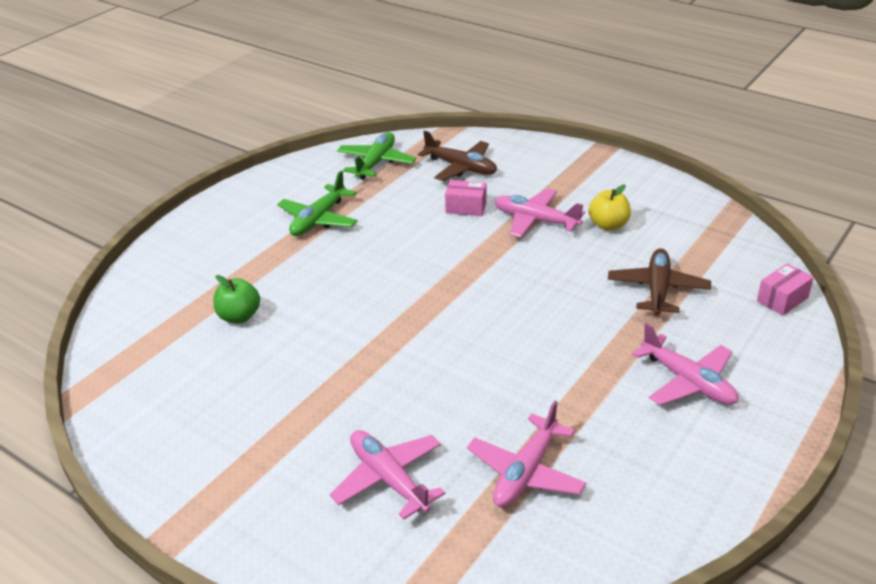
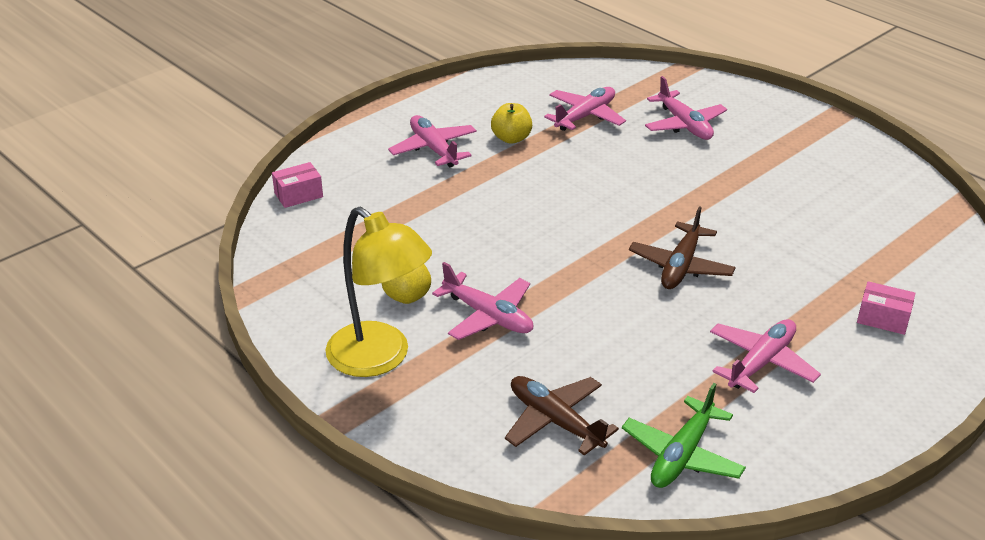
camera: 170 degrees left, 0 degrees up
green apple [213,275,260,323] -> none
green plane [277,171,358,236] -> pink plane [710,319,821,393]
pink box [445,180,487,216] -> pink box moved to [857,281,915,335]
brown plane [608,248,711,316] -> brown plane moved to [629,206,736,289]
none -> yellow lamp [325,207,432,377]
none -> yellow apple [491,103,532,144]

